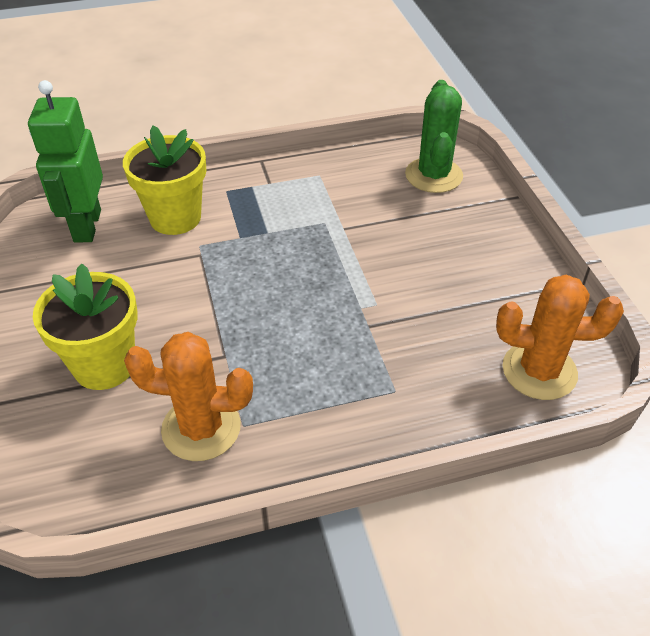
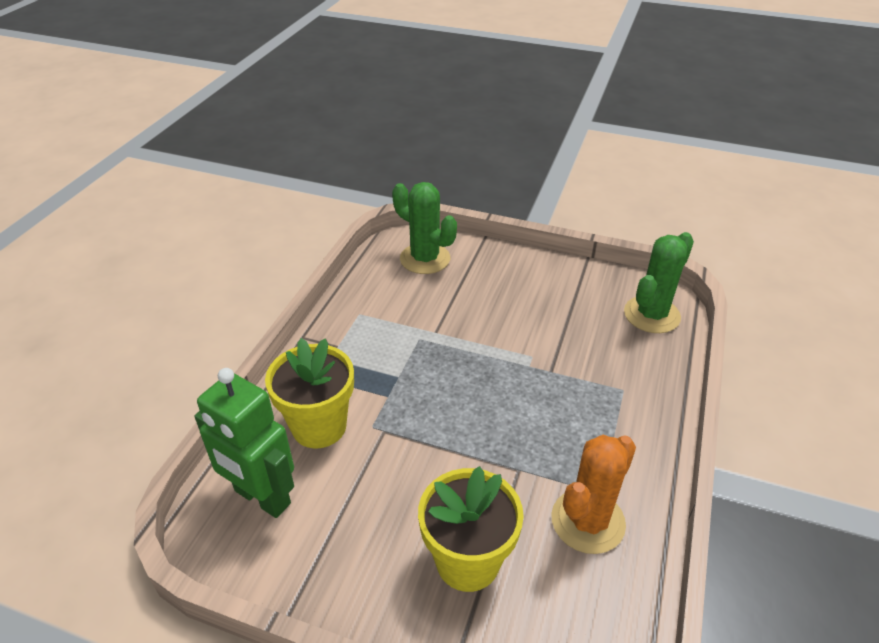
camera: 55 degrees left, 5 degrees down
orange cactus [496,275,624,400] -> green cactus [624,232,694,333]

